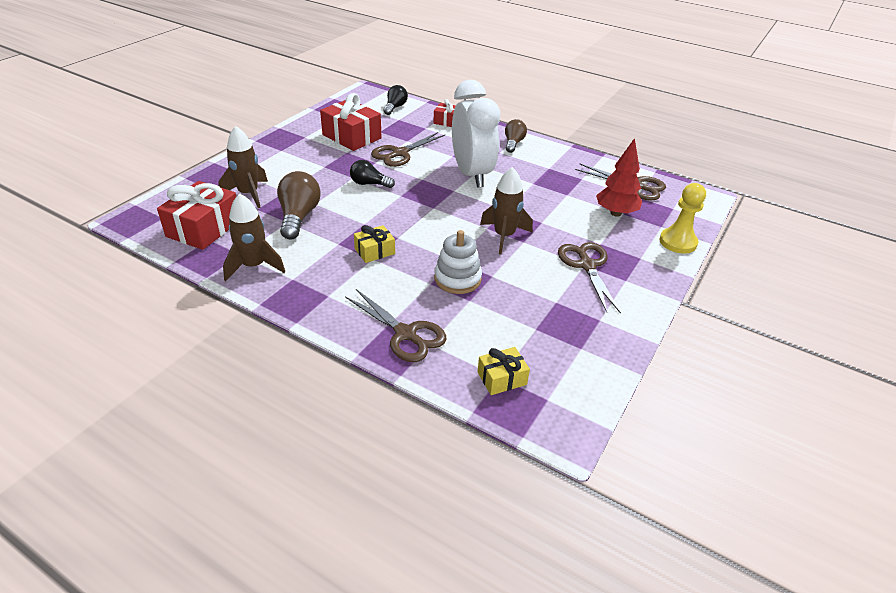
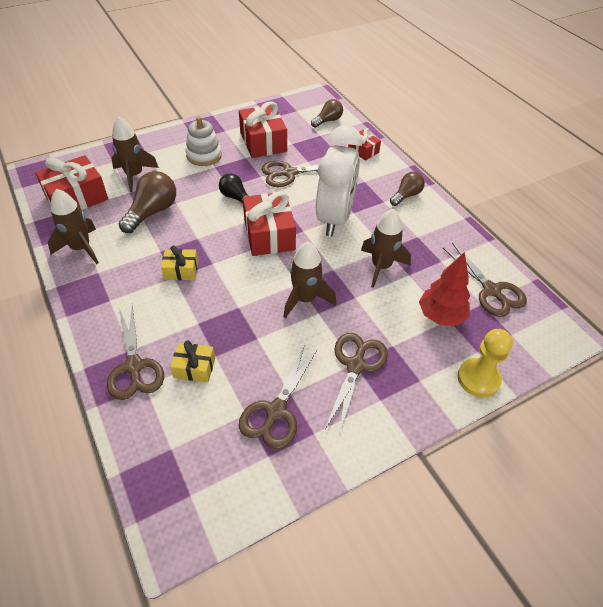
camera: 30 degrees right, 10 degrees up
black light bulb [383,85,408,115] -> brown light bulb [311,99,343,128]
white stacking toy [434,230,482,294] -> white stacking toy moved to [186,116,222,166]
yellow gift [478,347,530,395] -> yellow gift moved to [170,340,215,382]
none -> brown scissors [239,345,317,449]
none -> red gift [243,191,296,256]
none -> brown rocket [361,209,411,288]

